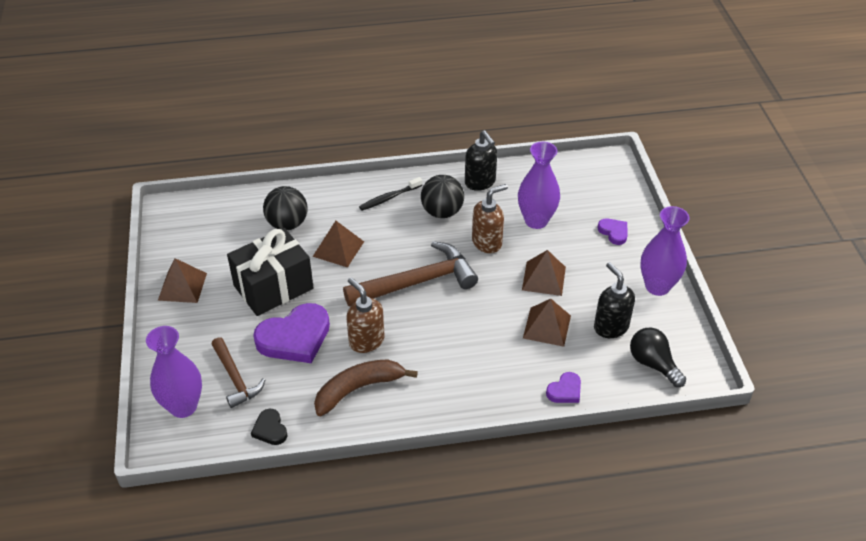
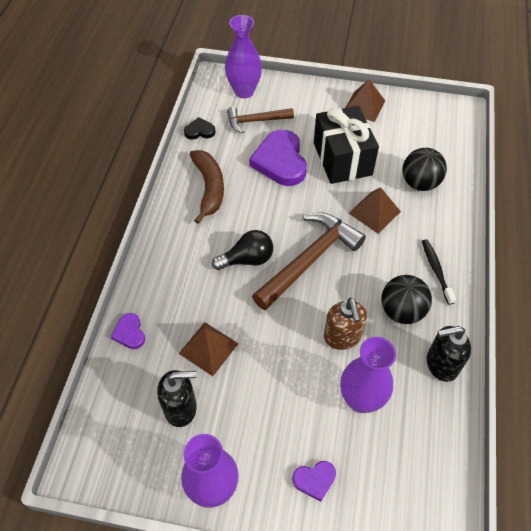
camera: 110 degrees right, 10 degrees up
brown hammer [343,241,478,307] -> brown hammer turned 135 degrees counterclockwise [252,213,366,310]
brown soap dispenser [346,278,384,353] -> none
brown pyramid [522,250,566,296] -> none
black light bulb [630,328,686,387] -> black light bulb moved to [212,230,273,270]

